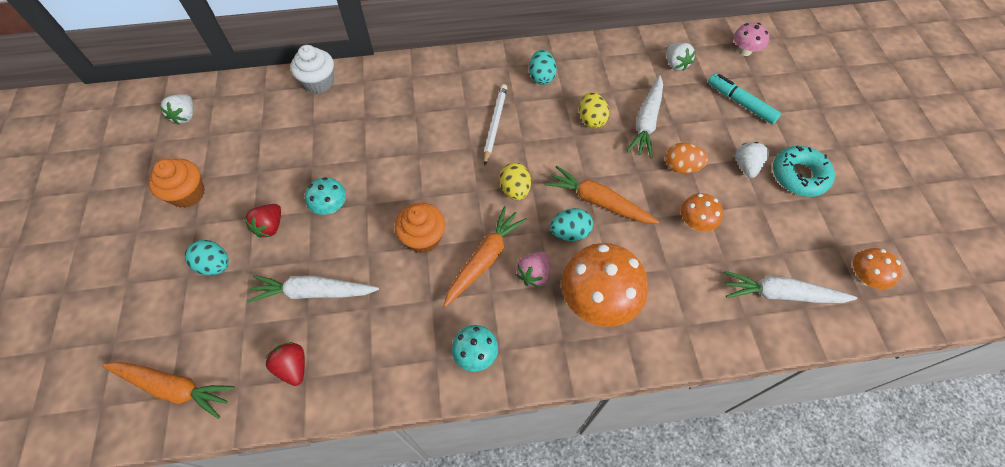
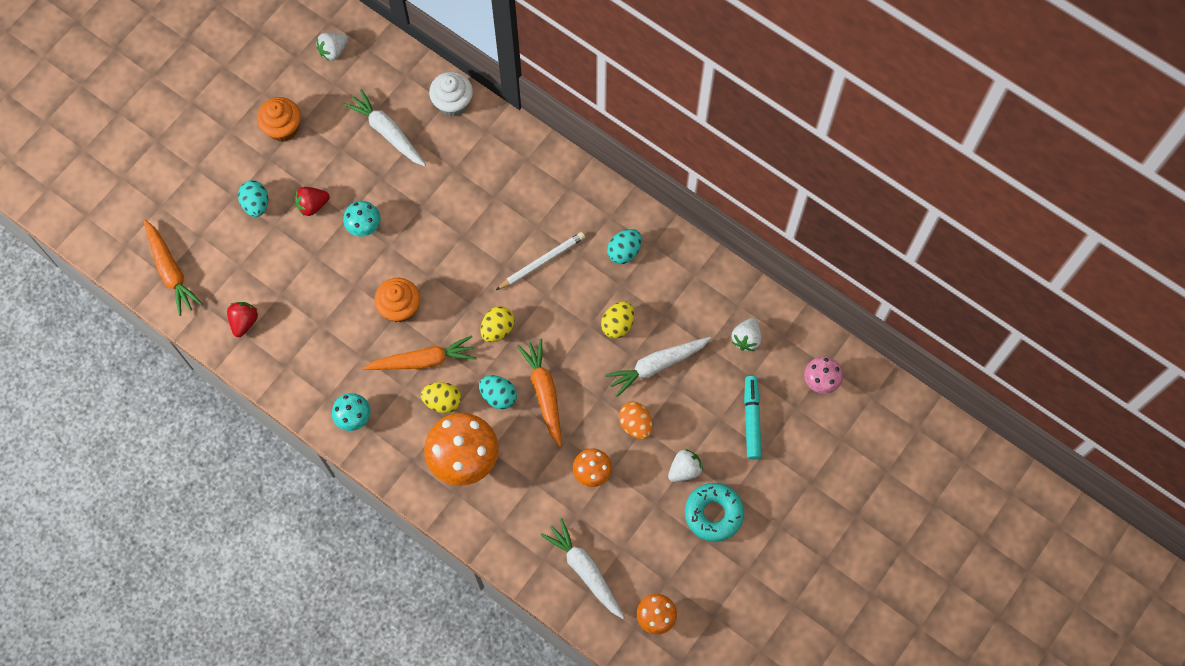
camera: 45 degrees right, 10 degrees up
white carrot [247,275,379,303] -> white carrot moved to [343,89,426,166]
pink strawberry [516,252,550,288] -> yellow egg [421,382,461,413]

